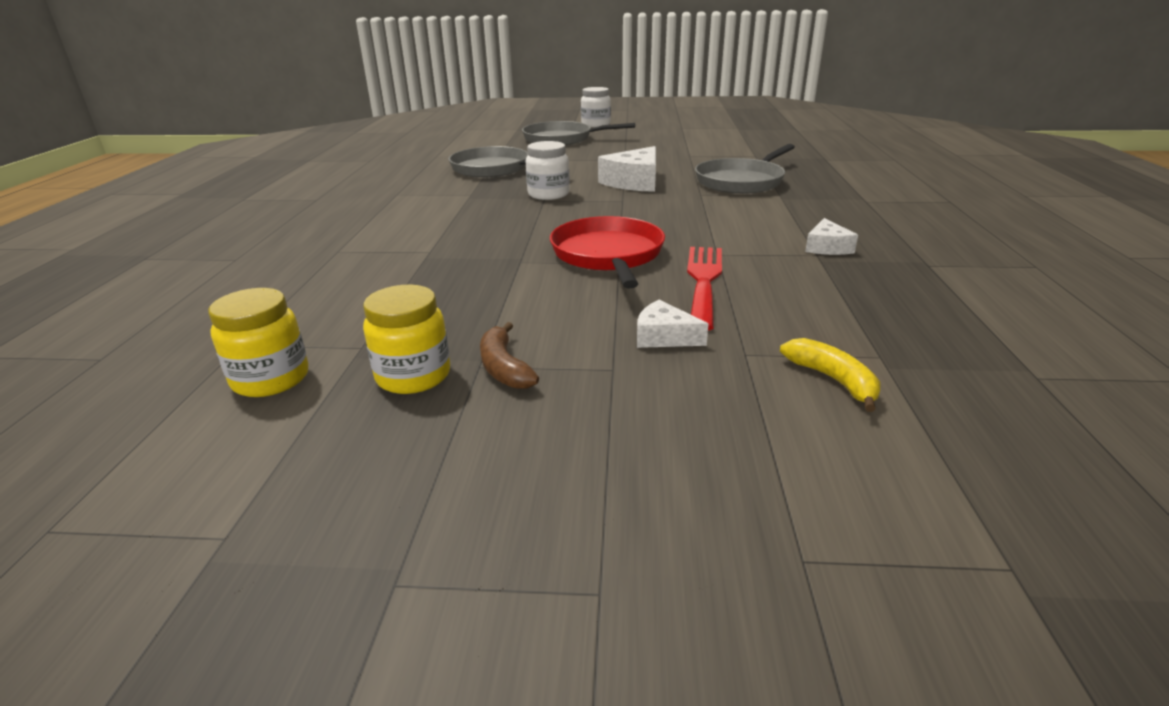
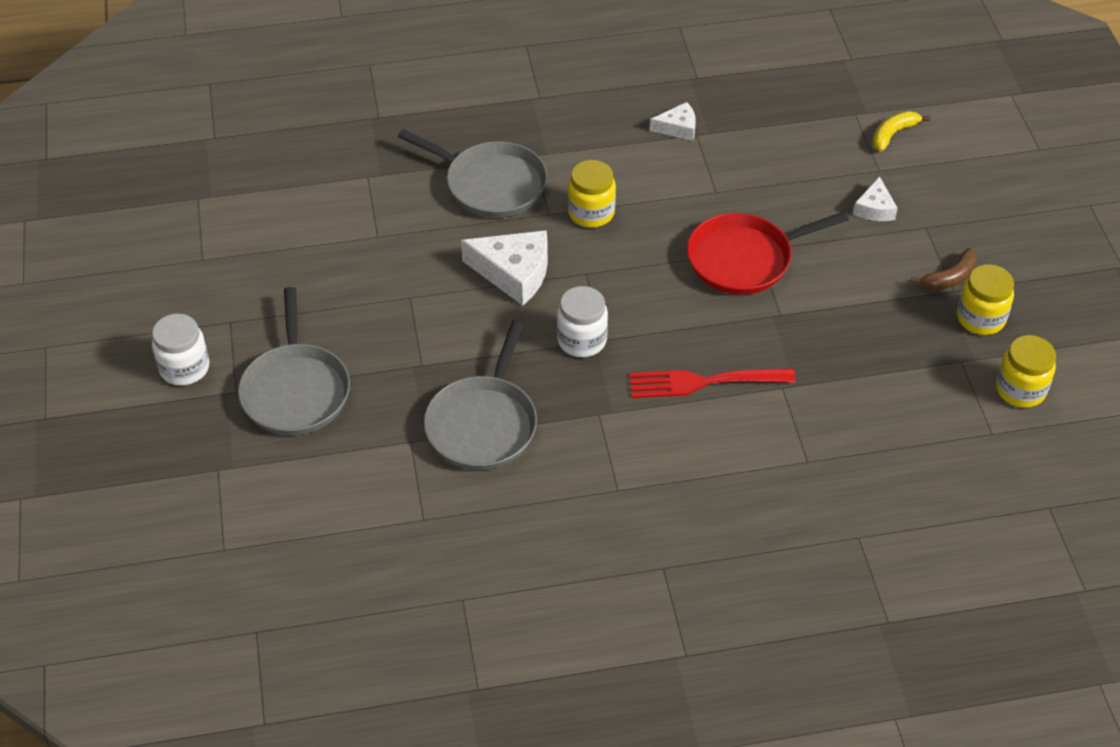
camera: 105 degrees left, 20 degrees up
red fork [687,247,722,331] -> red fork moved to [629,368,796,398]
none -> yellow jar [568,160,616,228]

